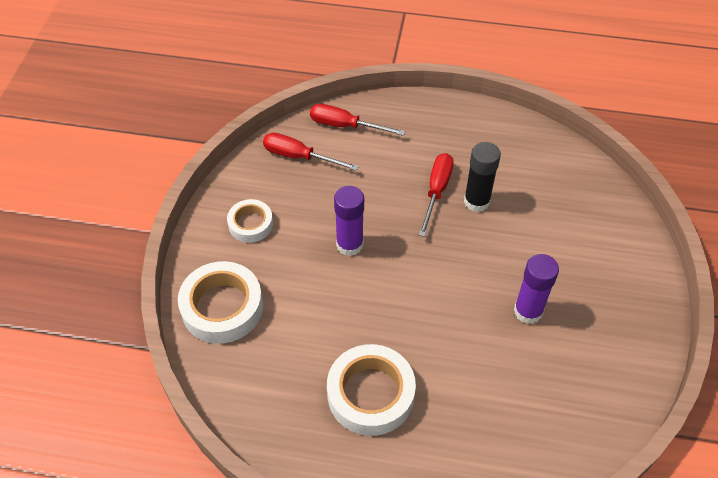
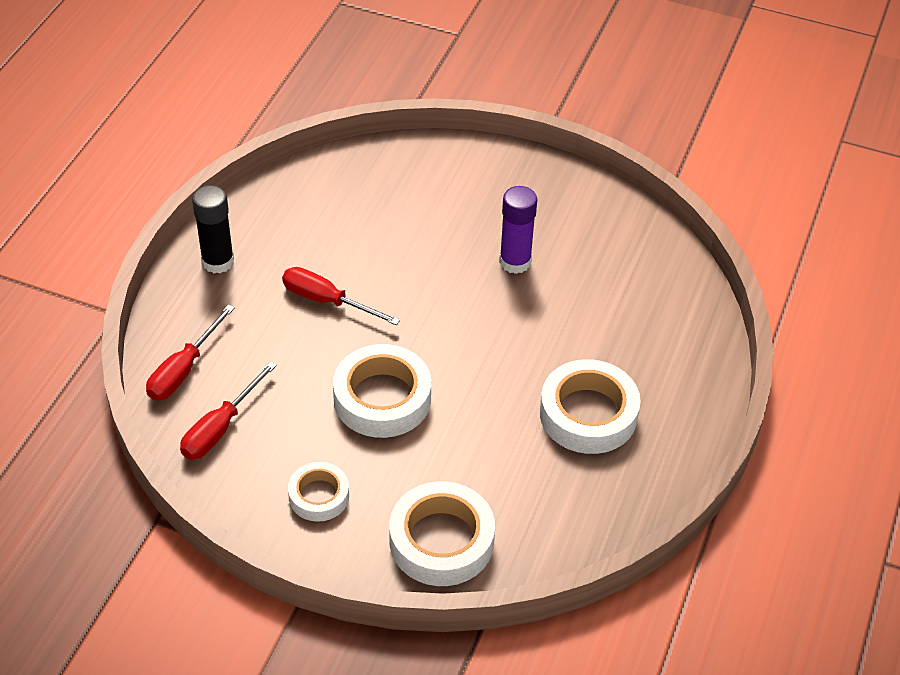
camera: 80 degrees left, 5 degrees down
purple glue stick [334,186,364,256] -> white tape [333,344,431,438]
black glue stick [464,142,501,212] -> black glue stick moved to [192,185,234,273]

